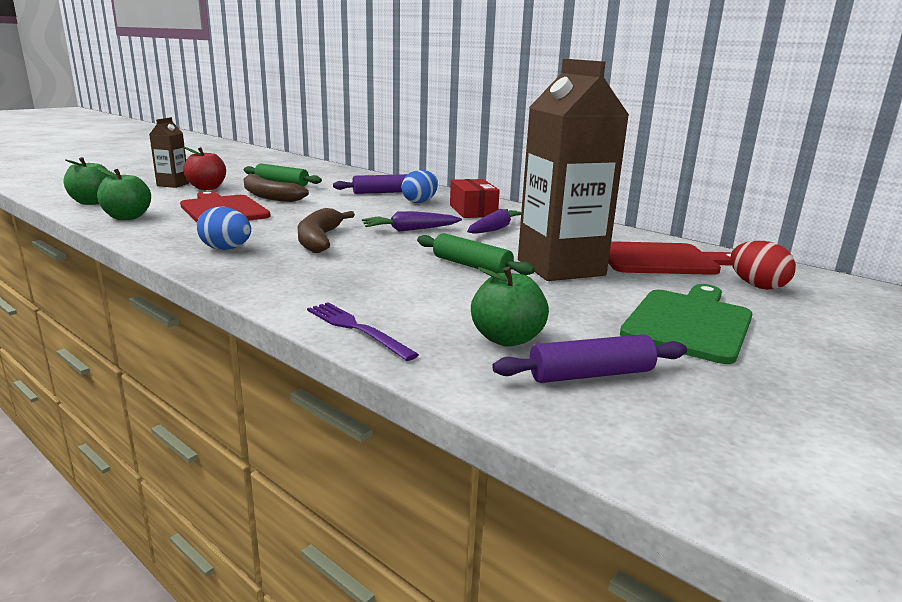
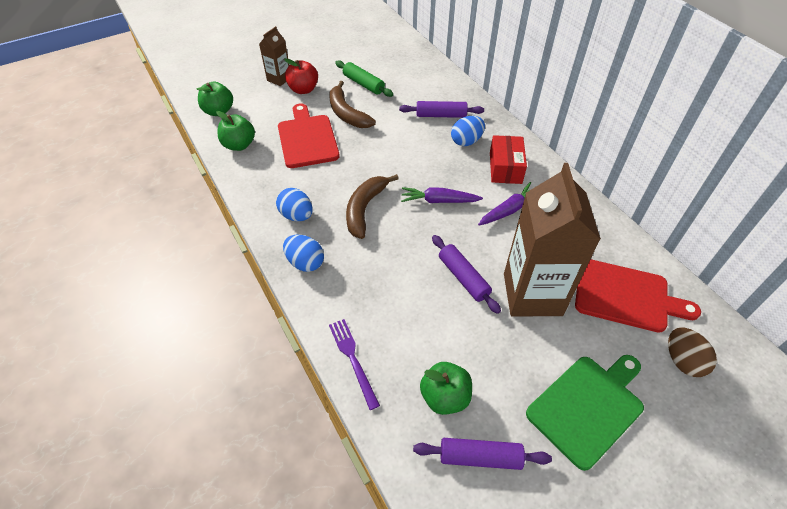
camera: 20 degrees right, 30 degrees up
green rolling pin [417,233,535,275] -> purple rolling pin [432,235,501,314]
red egg [731,241,796,290] -> brown egg [668,327,717,377]
none -> blue egg [283,235,324,272]

